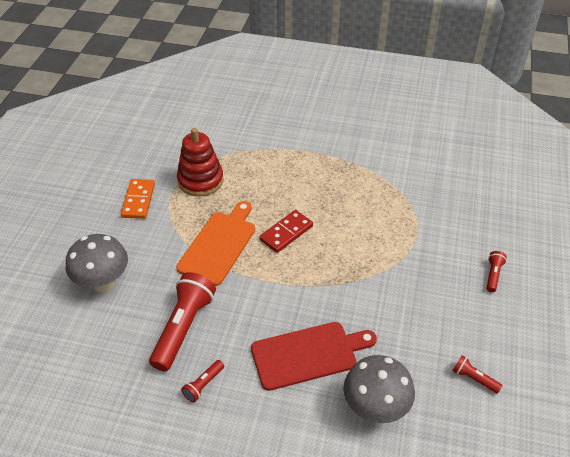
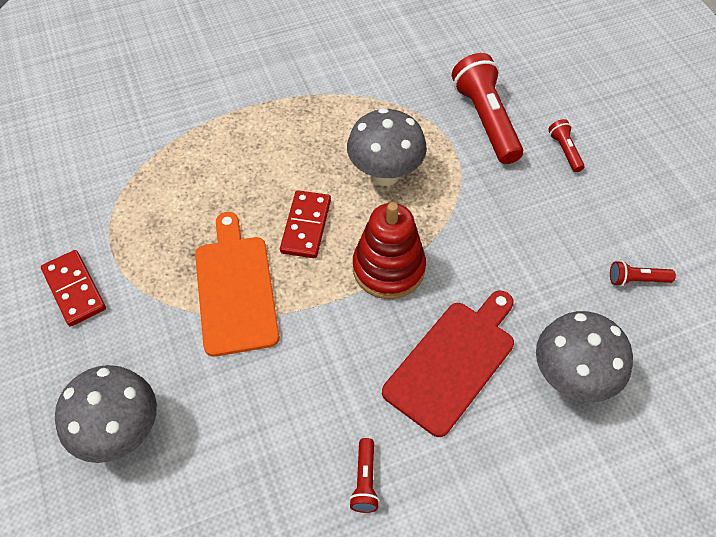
camera: 35 degrees left, 10 degrees up
orange domino [121,179,155,219] -> red domino [41,250,106,326]
red flashlight [149,272,216,371] -> red flashlight moved to [452,53,523,164]
red stacking toy [177,128,224,196] -> red stacking toy moved to [353,202,426,299]
none -> grey mushroom [347,108,427,186]

